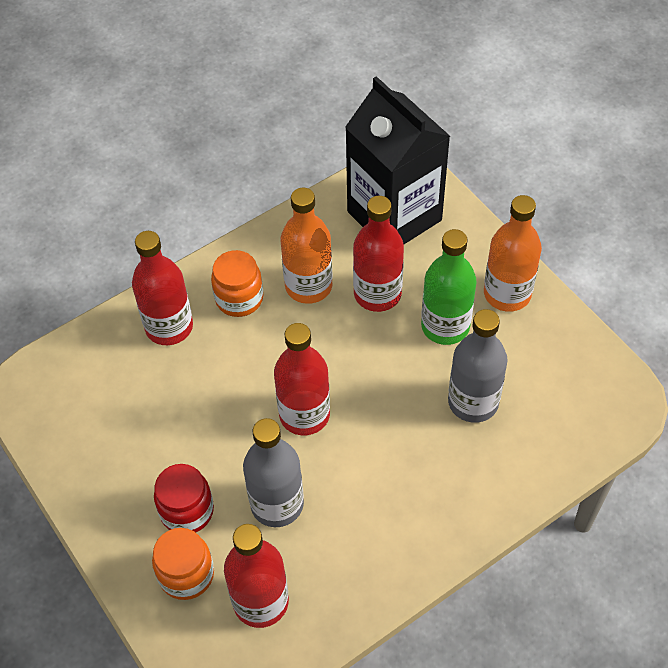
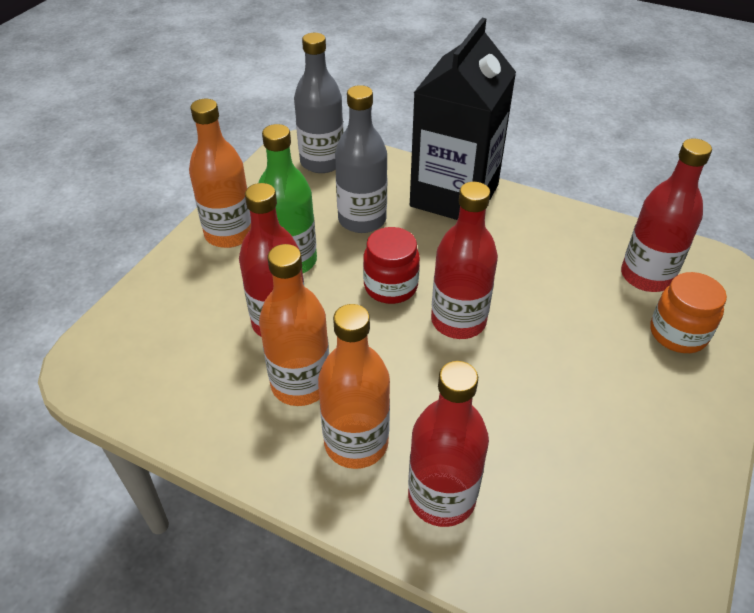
camera: 120 degrees left, 10 degrees down
red jar [154,464,214,533] -> red jar moved to [363,227,420,304]
orange jar [211,250,263,317] -> orange bottle [318,304,390,469]
grey bottle [243,418,304,527] -> grey bottle moved to [294,33,344,173]
black carton [345,76,450,244] -> black carton moved to [410,18,516,220]

